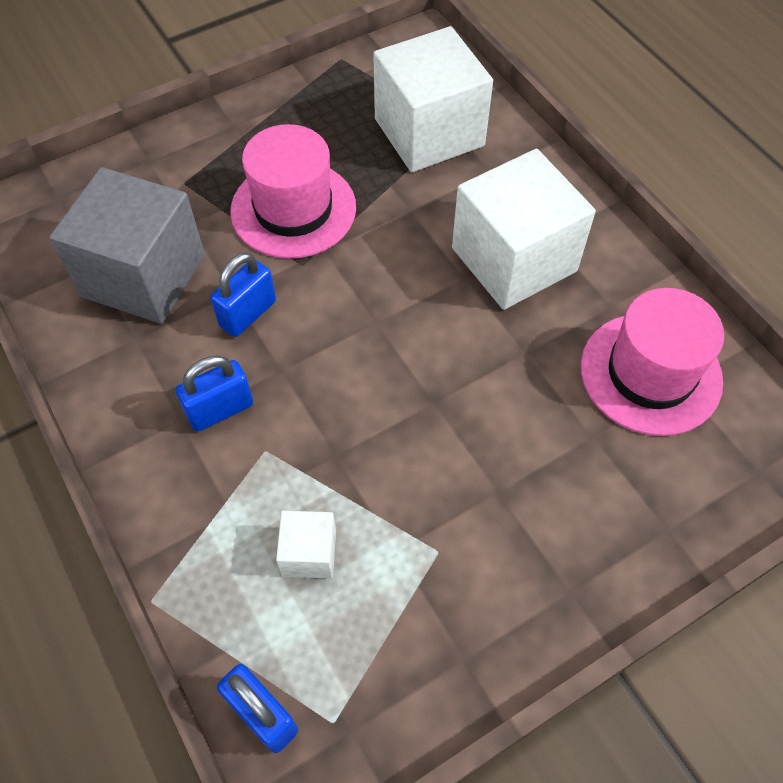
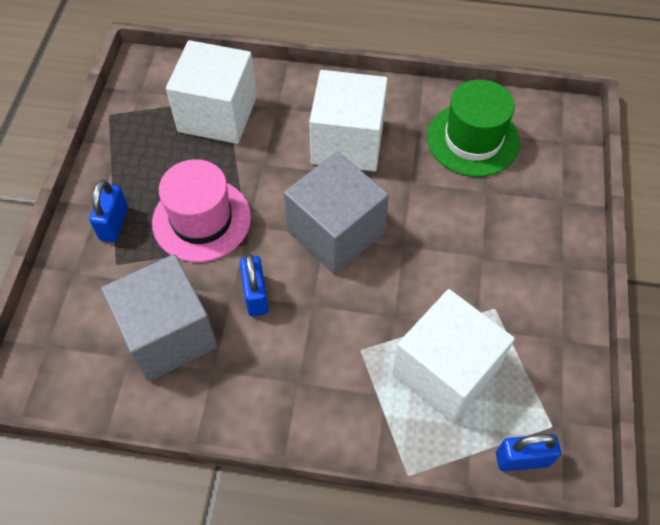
camera: 50 degrees left, 0 degrees up
blue padlock [175,356,253,432] -> blue padlock moved to [89,180,128,242]
white cube [276,511,336,578] -> white cube [392,289,515,423], size x2.19
pink hat [581,288,724,436] -> green hat [427,79,520,177]
none -> grey cube [284,152,389,274]

